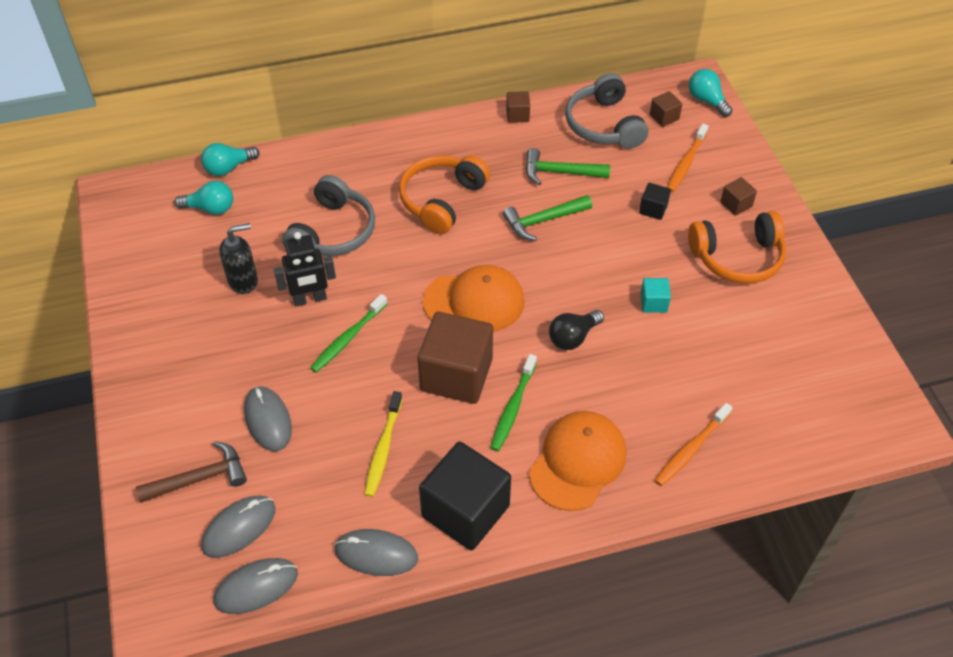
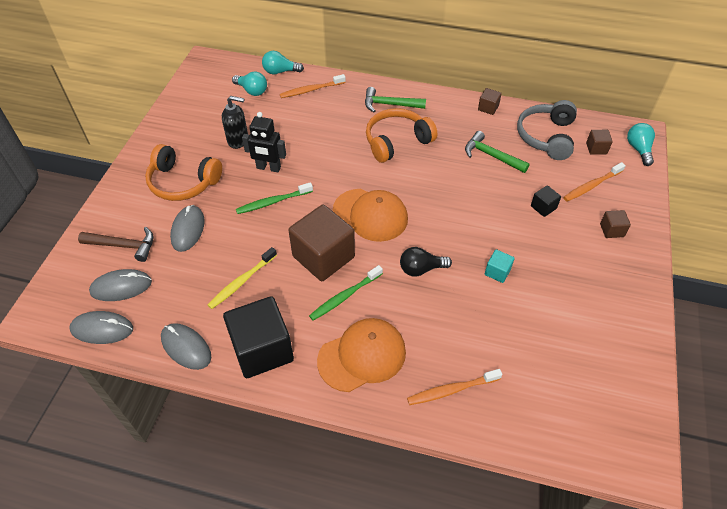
camera: 30 degrees right, 0 degrees up
grey headphones [282,175,375,256] -> none
green hammer [503,195,592,241] -> green hammer moved to [365,87,426,112]
orange headphones [688,211,786,284] -> orange headphones moved to [145,144,222,201]
none -> orange toothbrush [280,74,346,98]

